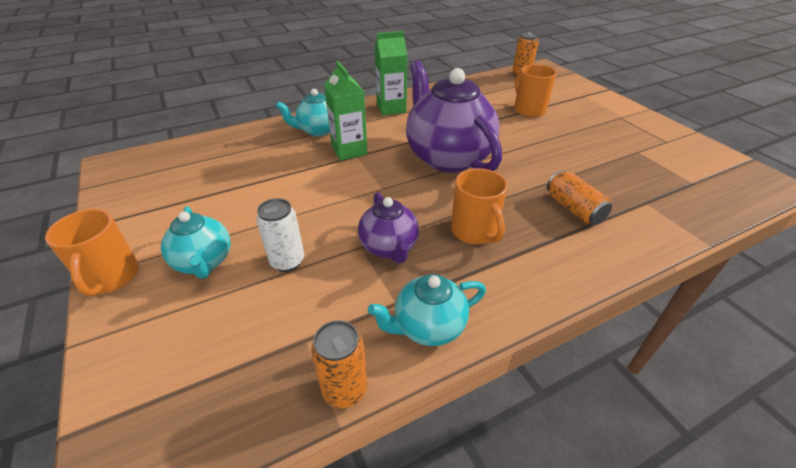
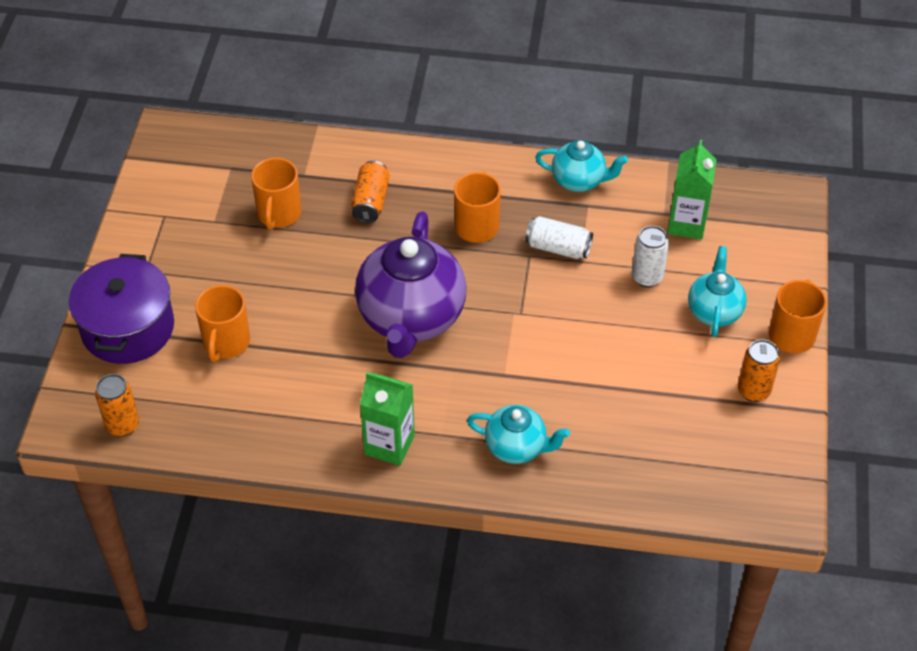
camera: 145 degrees left, 10 degrees up
orange can [311,320,368,408] -> orange can moved to [738,339,780,402]
green carton [324,61,368,161] -> green carton moved to [667,140,717,239]
purple teapot [358,192,419,263] -> white can [525,216,593,259]
none -> purple pot [69,254,174,364]
none -> orange mug [251,158,301,230]

